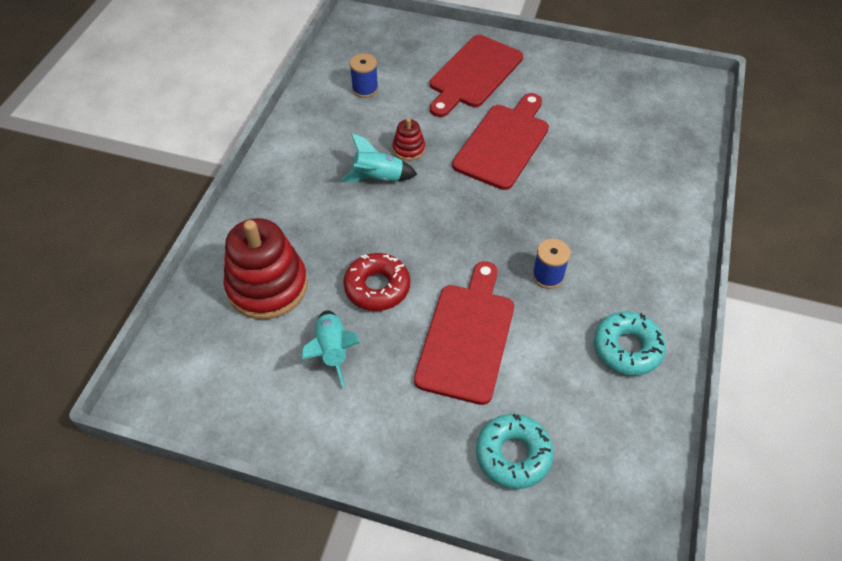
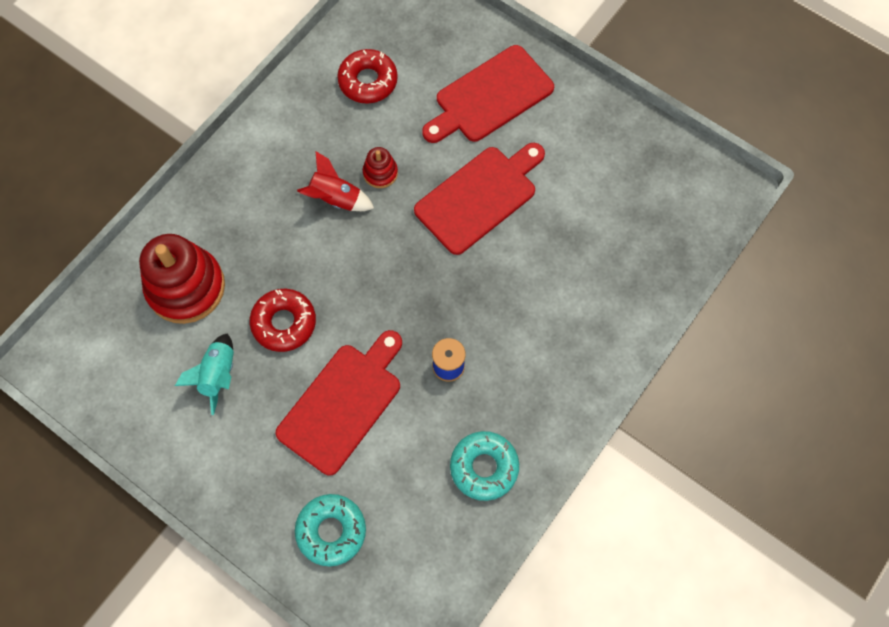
camera: 20 degrees right, 15 degrees up
turquoise rocket [341,133,418,182] -> red rocket [297,151,374,211]
blue spool [349,53,378,98] -> red donut [337,49,398,104]

